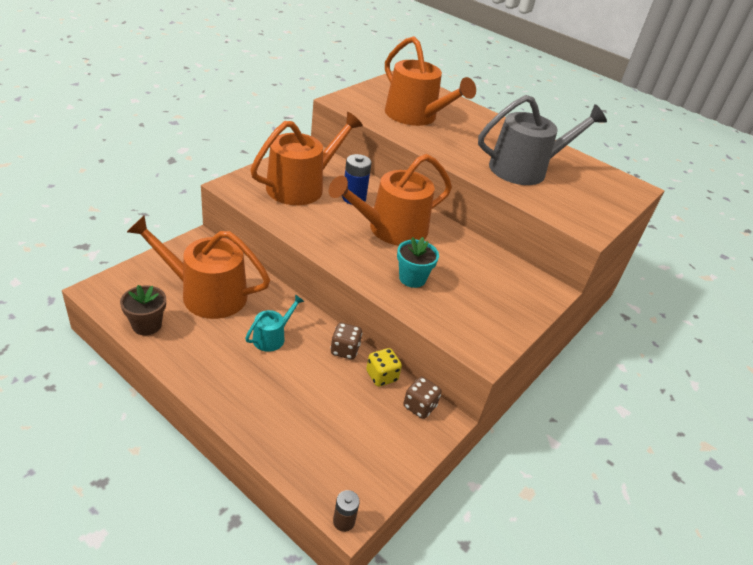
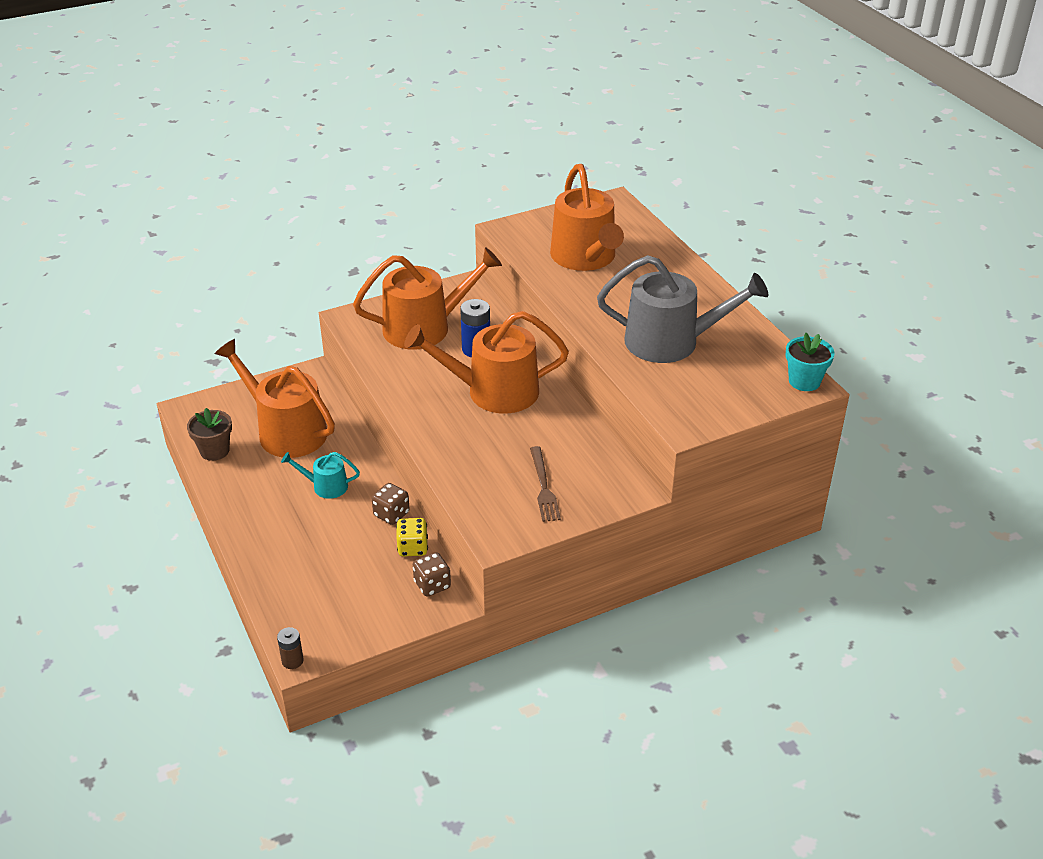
camera: 30 degrees right, 0 degrees up
turquoise watering can [245,294,304,352] -> turquoise watering can turned 150 degrees counterclockwise [281,452,360,499]
turquoise flower pot [397,237,439,288] -> turquoise flower pot moved to [785,333,835,391]
none -> brown fork [530,446,561,522]

